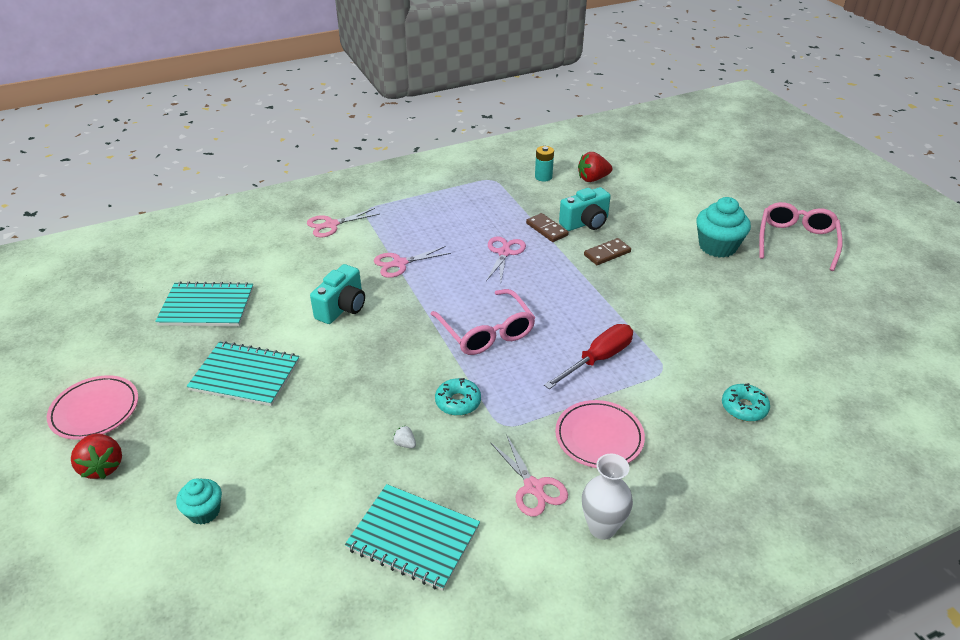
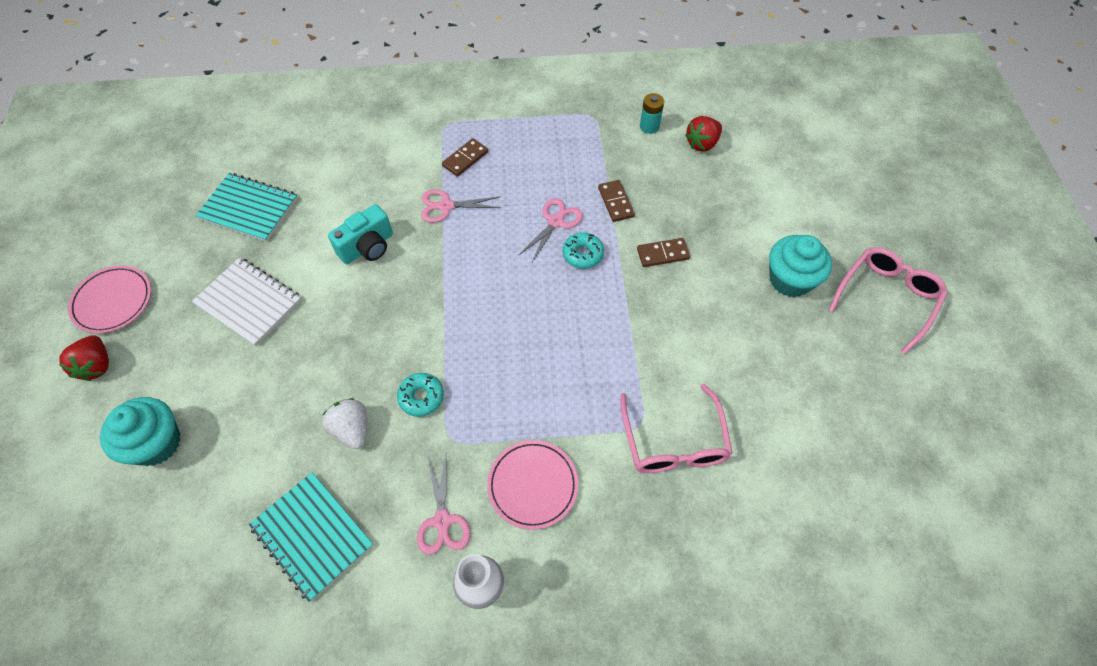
camera: 20 degrees right, 20 degrees up
turquoise cupcake [176,479,222,525] -> turquoise cupcake [100,397,181,466], size x1.71
turquoise notebook [187,341,300,406] -> white notebook [192,257,302,346]
pink scissors [307,208,380,238] -> none
white strawberry [393,426,416,448] -> white strawberry [322,398,367,449], size x2.08
pink glasses [431,289,536,355] -> pink glasses moved to [620,384,733,473]
red screwdriver [544,324,633,389] -> none
turquoise camera [559,187,611,231] -> none
red strawberry [578,152,613,182] -> red strawberry turned 45 degrees counterclockwise [685,116,722,152]
turquoise donut [722,383,770,422] -> turquoise donut moved to [563,232,604,269]
none -> brown domino [442,138,488,177]

